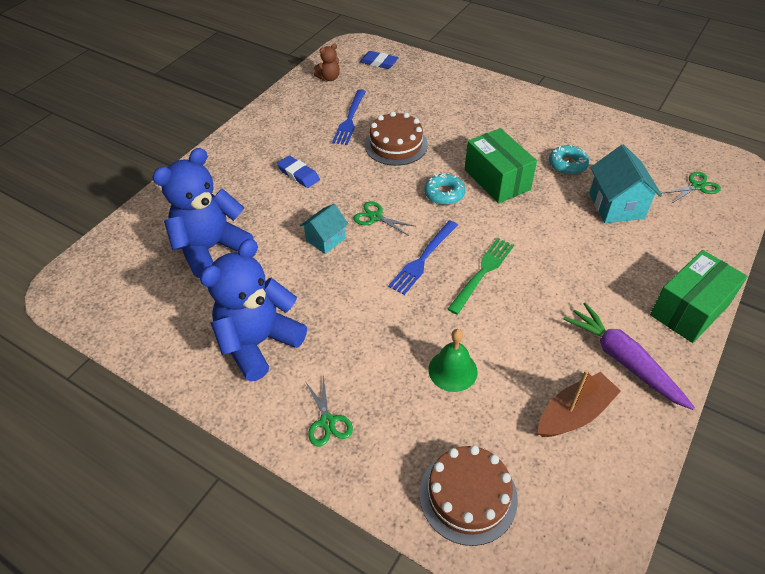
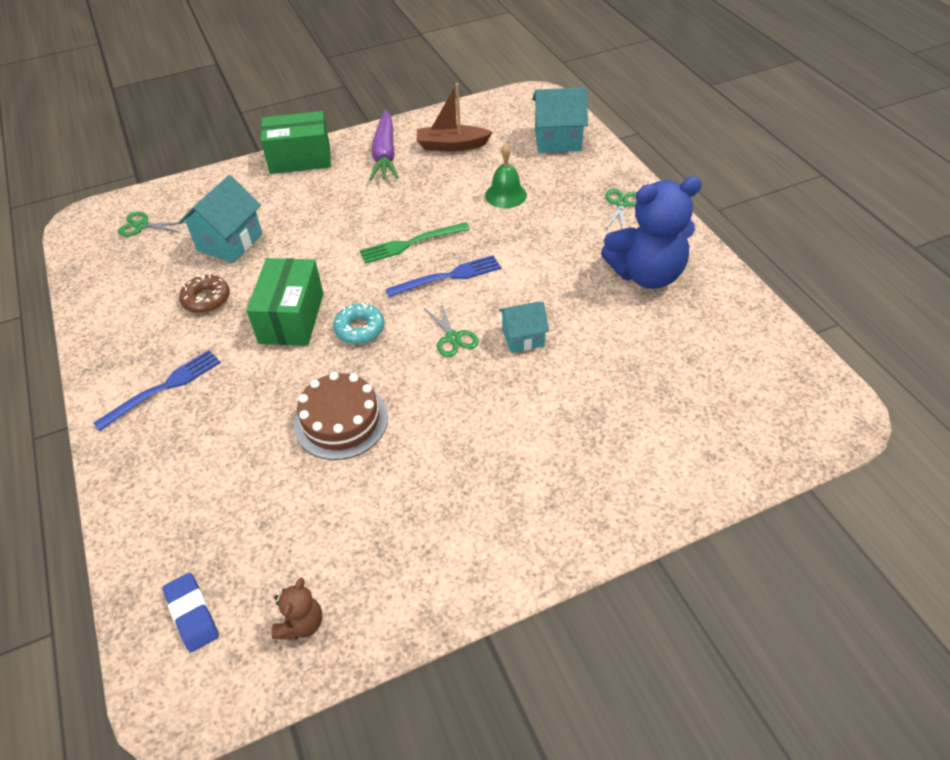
camera: 145 degrees left, 0 degrees up
blue teddy bear [152,148,254,278] -> none
blue eraser [277,155,320,188] -> none
brown teddy bear [314,43,340,81] -> brown teddy bear turned 105 degrees clockwise [271,578,322,640]
blue fork [332,90,366,145] -> blue fork moved to [93,350,221,431]
brown cake [420,445,518,546] -> turquoise house [532,87,588,153]
turquoise donut [549,145,589,175] -> brown donut [179,274,230,313]

